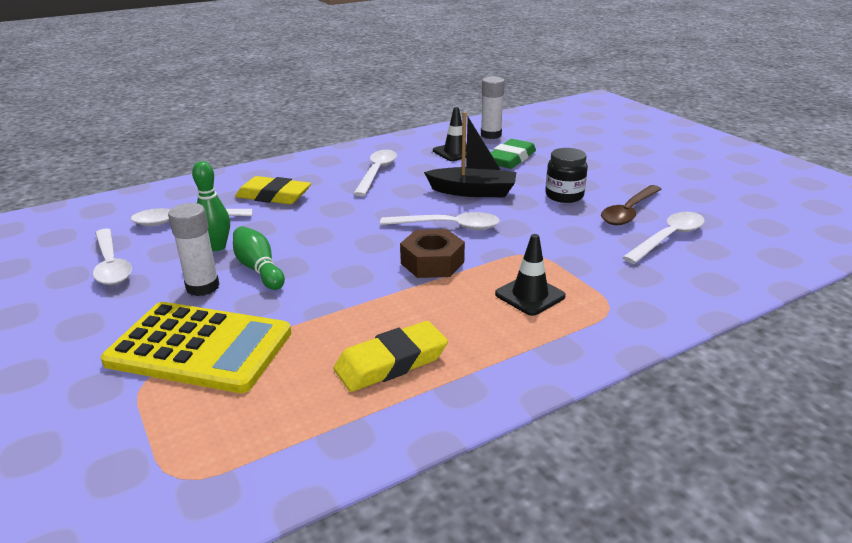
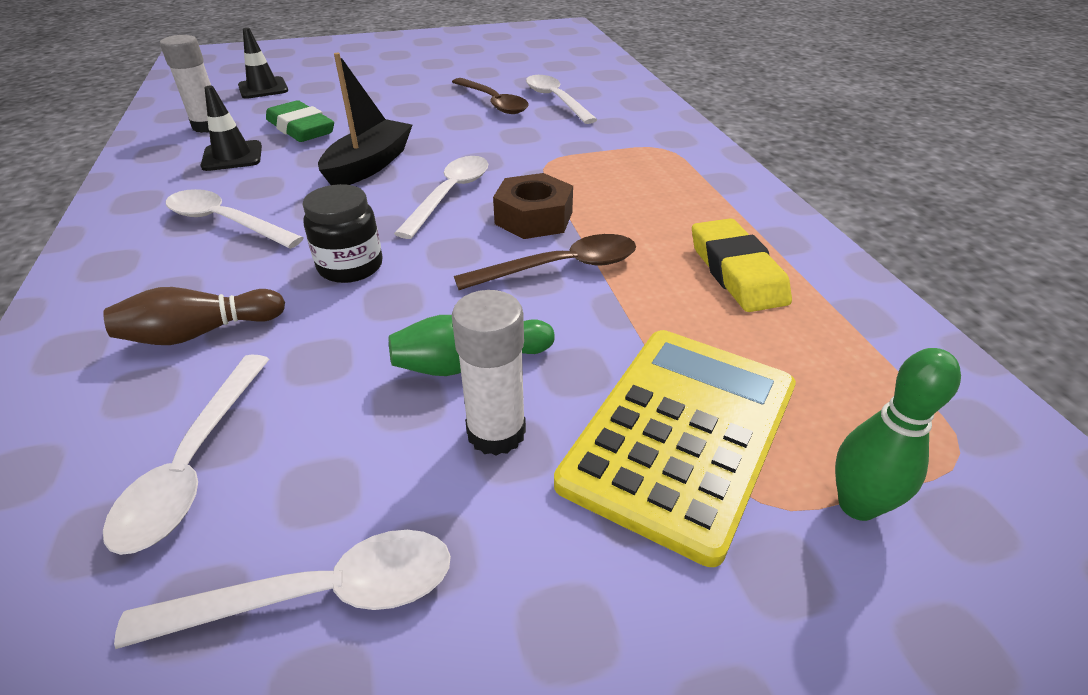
camera: 75 degrees left, 10 degrees up
green bowling pin [192,161,230,251] -> green bowling pin moved to [835,348,961,521]
yellow eraser [235,176,311,205] -> brown bowling pin [103,287,285,345]
black traffic cone [495,234,566,316] -> black traffic cone moved to [238,28,288,99]
black jar [545,148,588,203] -> black jar moved to [303,184,383,283]
none -> brown spoon [454,234,636,290]

